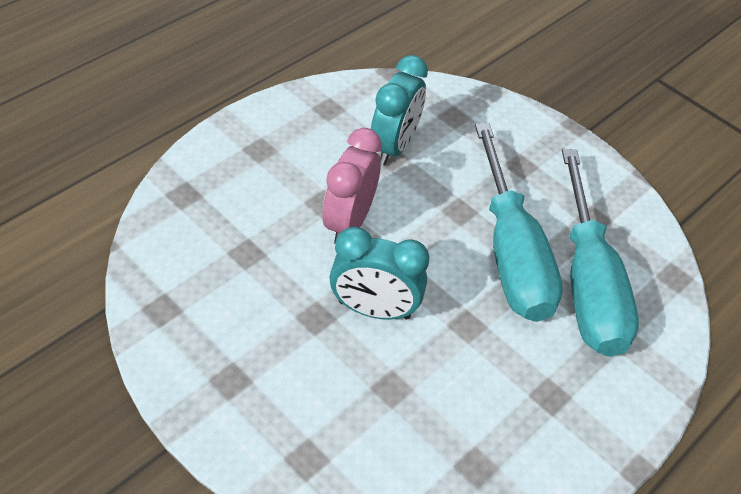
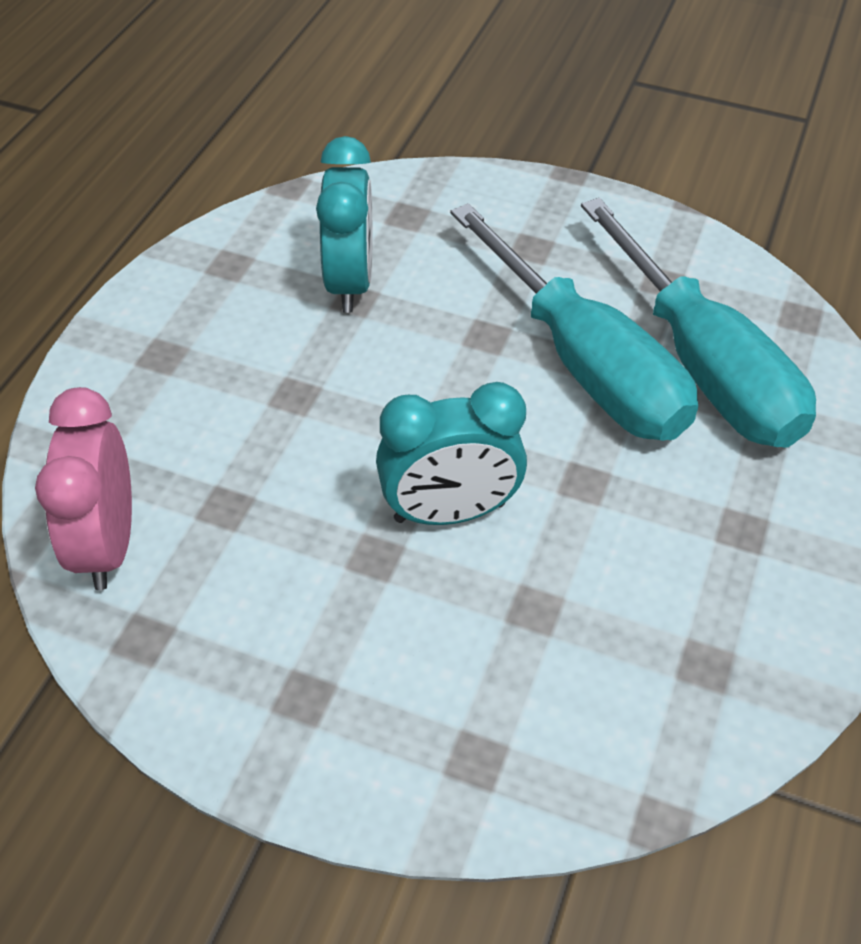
camera: 20 degrees left, 0 degrees up
pink clock [322,128,382,244] -> pink clock moved to [35,387,132,590]

